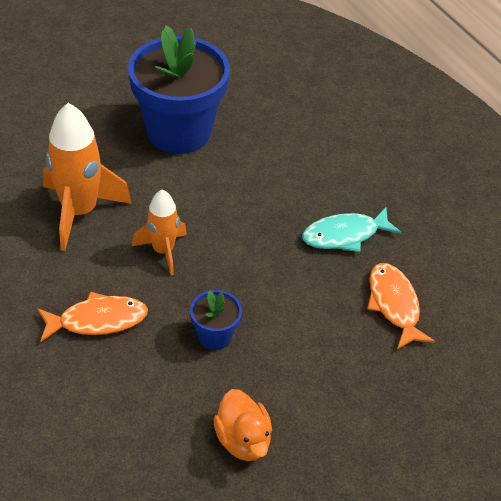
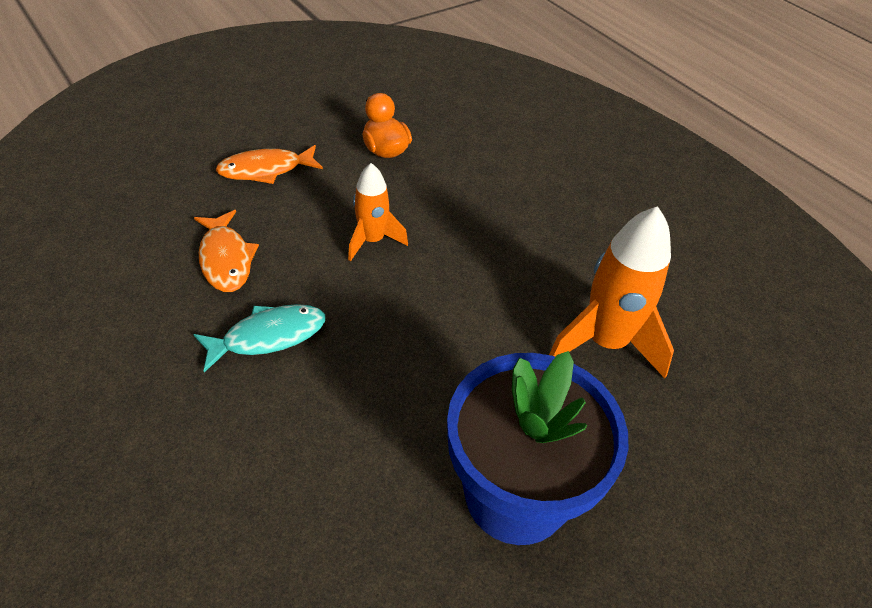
camera: 175 degrees right, 0 degrees up
orange fish [37,292,148,342] -> orange fish moved to [216,145,323,184]
orange rocket [132,189,187,275] -> orange rocket moved to [348,163,408,261]
blue flower pot [190,290,242,350] -> none

